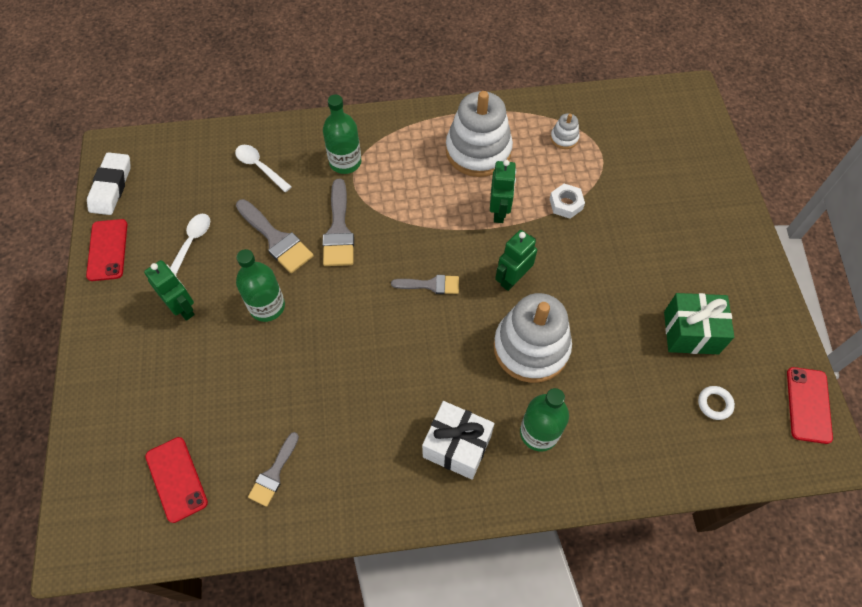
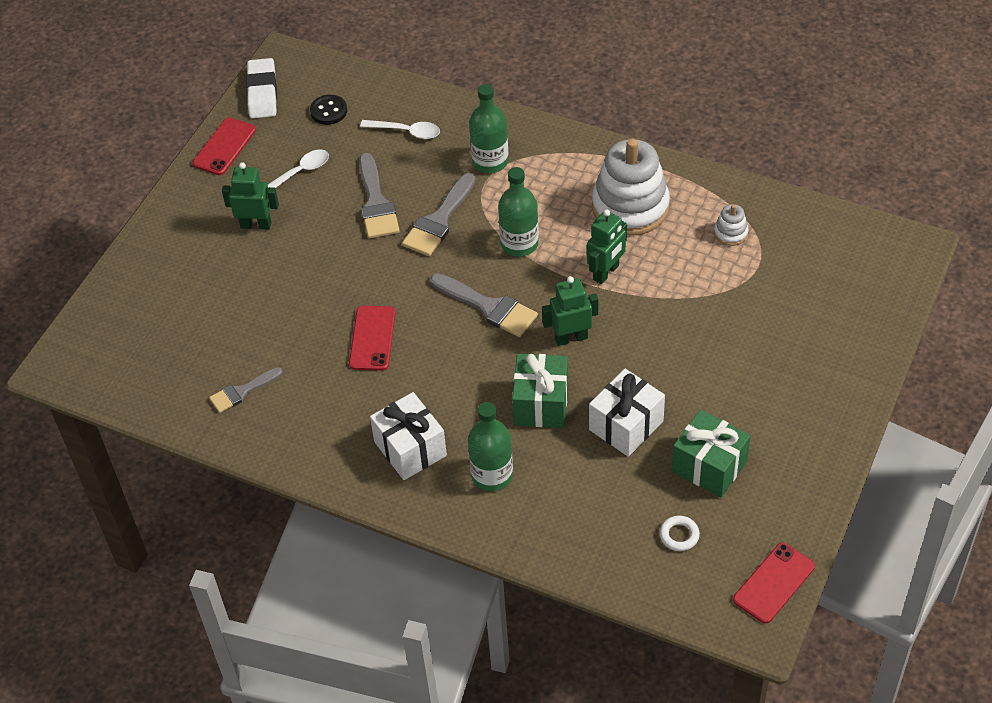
camera: 35 degrees right, 10 degrees down
white eraser [87,152,131,215] -> white eraser turned 45 degrees counterclockwise [246,58,277,119]
green robot [144,260,195,321] -> green robot turned 75 degrees counterclockwise [222,162,279,230]
red phone [145,437,208,523] -> red phone moved to [349,306,395,371]
white spoon [235,145,292,192] -> white spoon turned 120 degrees clockwise [360,120,440,139]
green bottle [236,249,285,322] -> green bottle moved to [498,167,539,257]
grey brush [391,275,459,294] -> grey brush [430,273,538,337], size x1.57
white stacking toy [494,293,572,383] -> green gift [512,354,568,428]
white nut [550,184,585,219] -> none
none -> black button [310,95,347,125]
none -> white gift [589,369,665,457]

